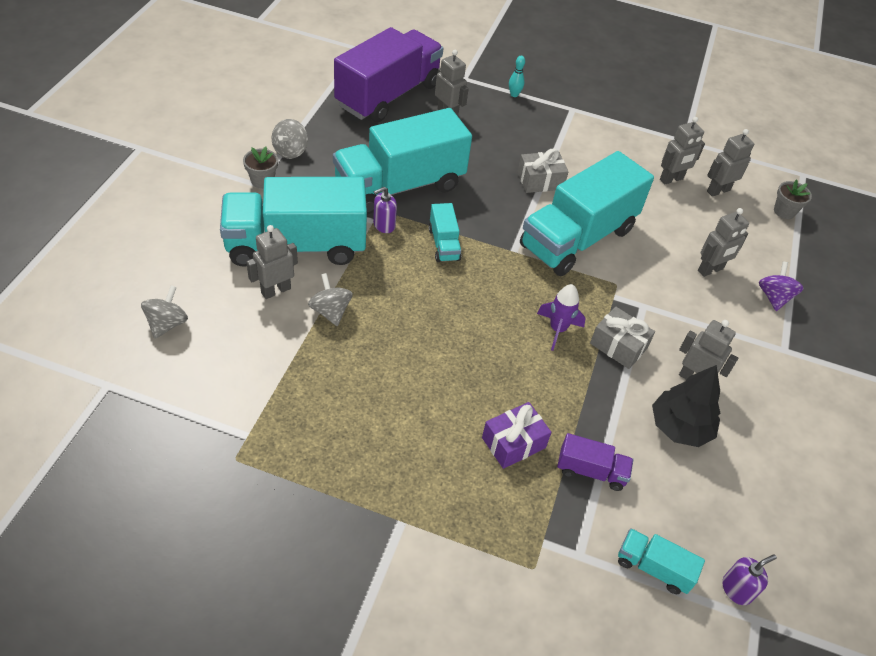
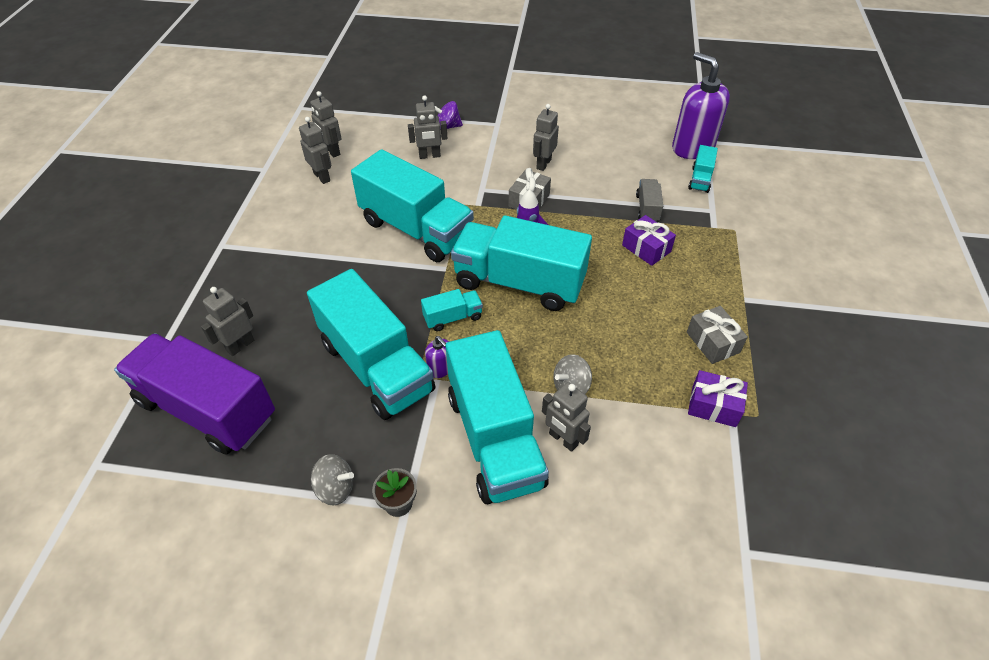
camera: 95 degrees left, 0 degrees up
grey spinning top [141,285,188,339] -> none
turquoise bowling pin [509,56,525,97] -> none
grey gift [517,148,568,193] -> grey gift moved to [687,306,748,364]
purple truck [557,433,633,491] -> grey truck [636,179,663,222]
black tree [652,365,720,447] -> none
grey robot [698,208,749,277] -> grey robot turned 120 degrees clockwise [408,96,448,159]
purple soap dispenser [723,554,777,605] -> purple soap dispenser [672,52,730,159], size x2.32
grey flower pot [774,179,812,219] -> none
none -> turquoise truck [451,216,592,311]
none -> purple gift [688,370,748,427]

